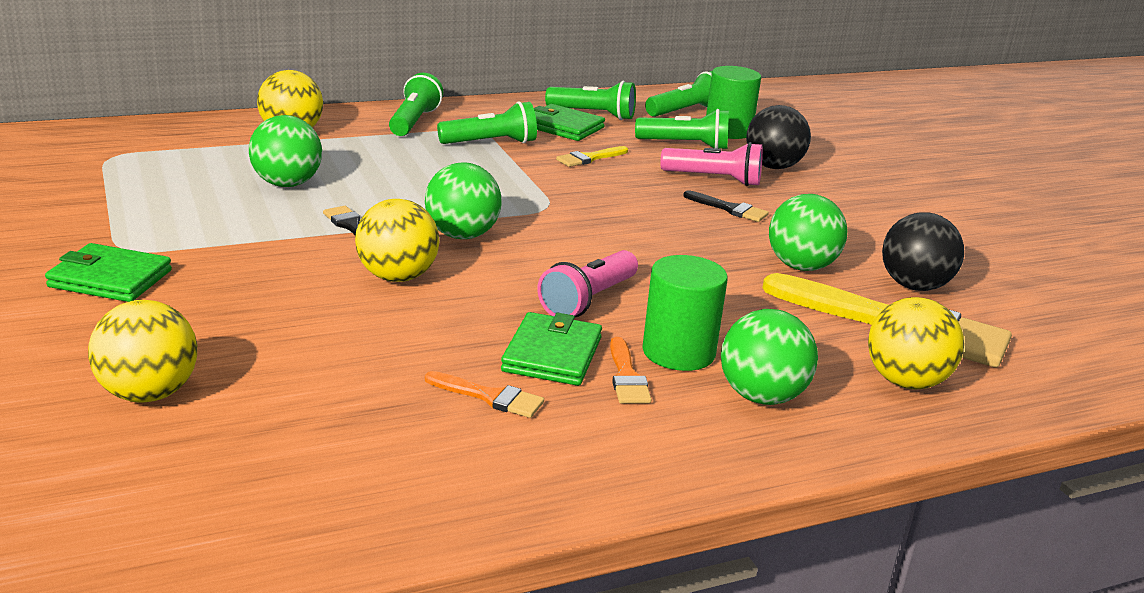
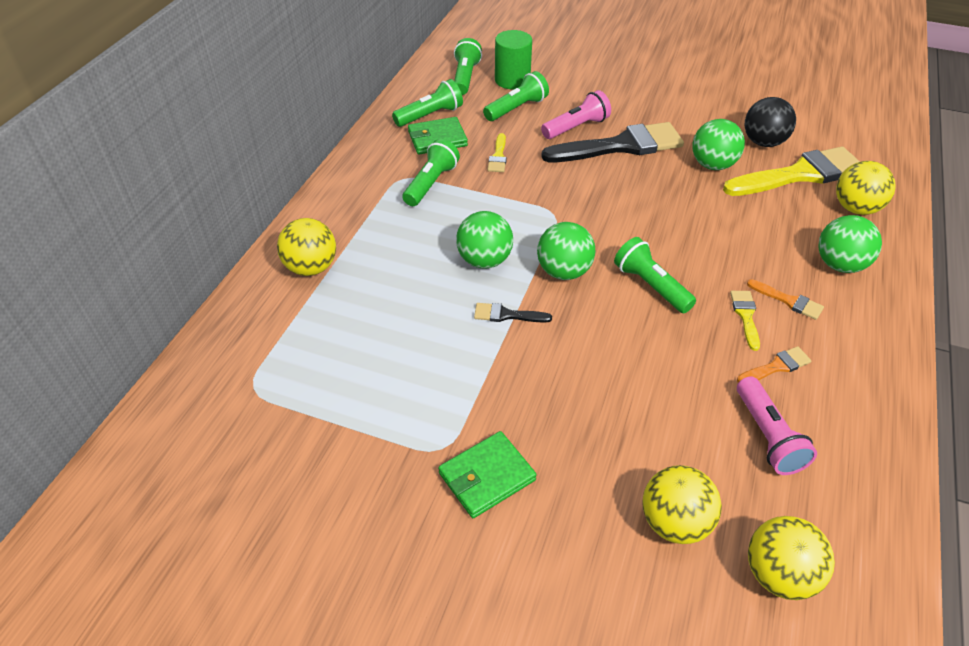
camera: 45 degrees left, 20 degrees up
green ball [249,115,322,187] -> green ball moved to [456,211,513,268]
yellow ball [355,199,439,282] -> yellow ball moved to [748,516,835,600]
green flashlight [389,73,443,136] -> green flashlight moved to [614,237,696,313]
green wallet [501,312,602,386] -> yellow brush [730,291,760,351]
pink flashlight [537,250,638,317] -> pink flashlight moved to [737,376,817,475]
green cylinder [642,255,728,371] -> none
black brush [683,190,769,222] -> black brush [541,122,684,162], size x2.30
black ball [746,105,811,169] -> none

